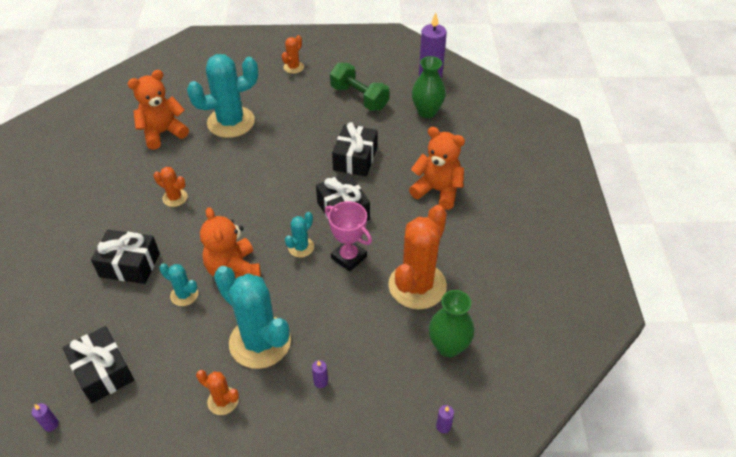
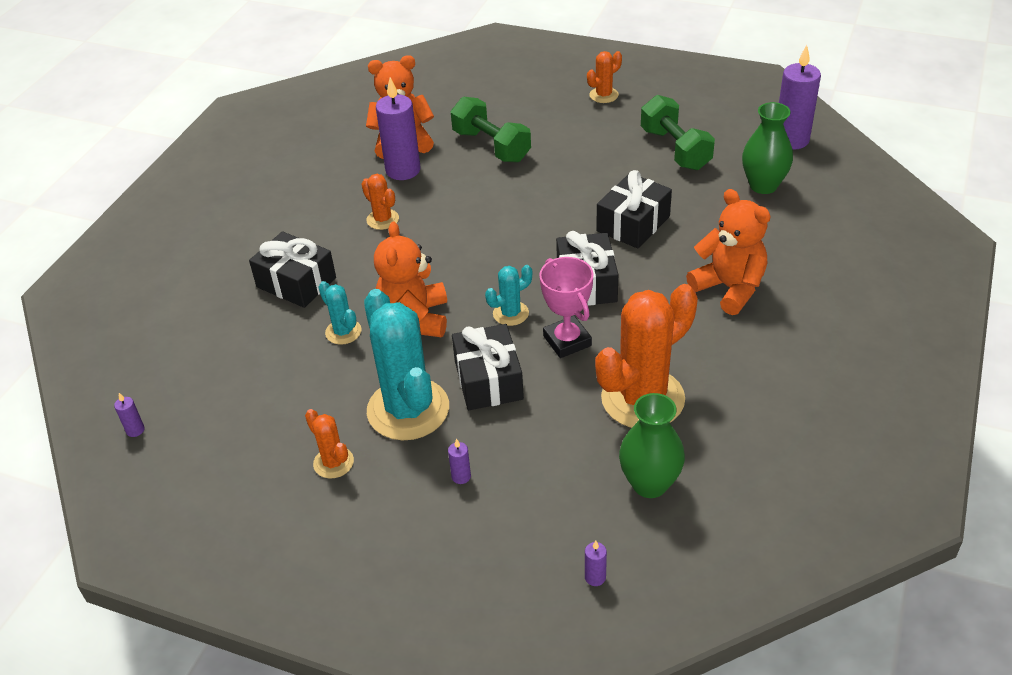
camera: 25 degrees right, 5 degrees down
black gift [63,326,134,403] -> black gift moved to [452,324,524,410]
turquoise cactus [187,54,258,138] -> green dumbbell [451,96,531,163]
none -> purple candle [376,77,420,180]

